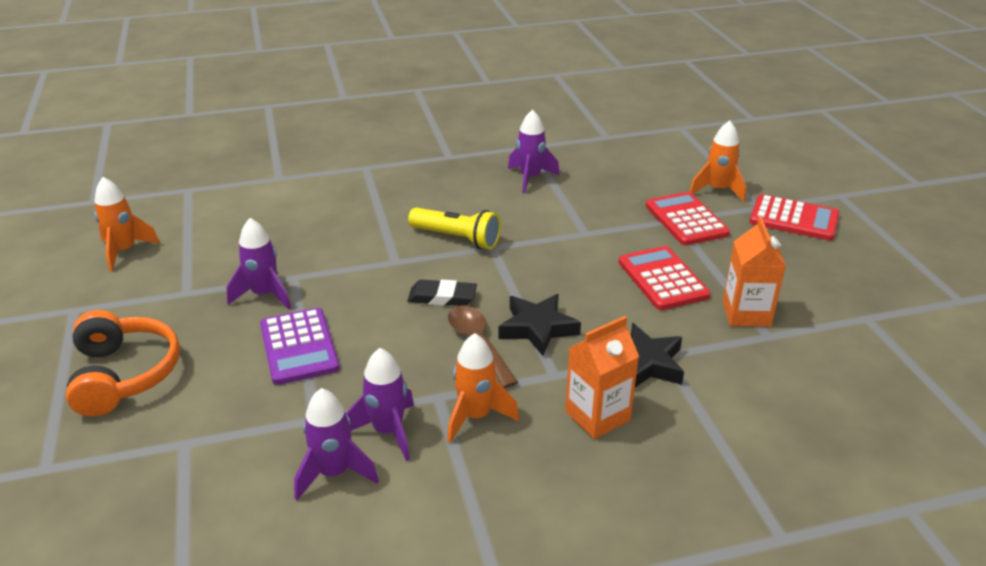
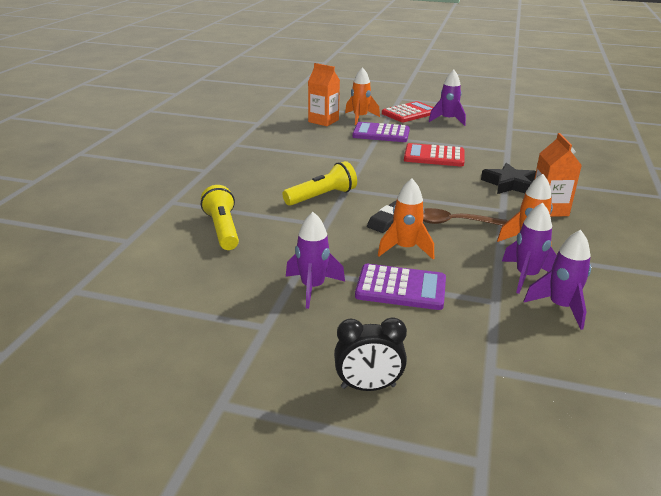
camera: 60 degrees left, 5 degrees down
orange headphones [66,310,180,417] -> black clock [334,317,407,391]
orange rocket [94,177,160,271] -> orange rocket moved to [378,178,434,259]
black star [498,294,581,356] -> none
purple rocket [508,110,560,194] -> purple rocket moved to [429,70,466,126]
red calculator [646,192,730,245] -> purple calculator [352,122,410,142]
orange carton [723,217,786,327] -> orange carton moved to [308,63,340,126]
none -> yellow flashlight [201,185,239,250]

